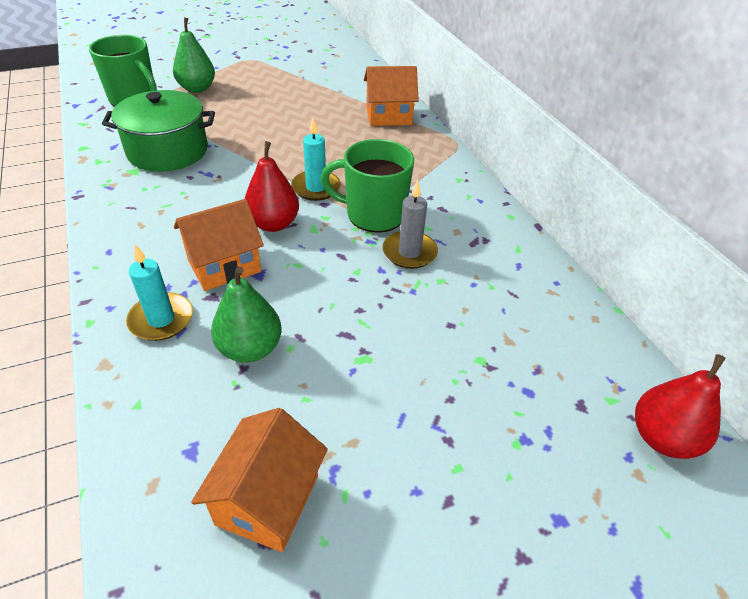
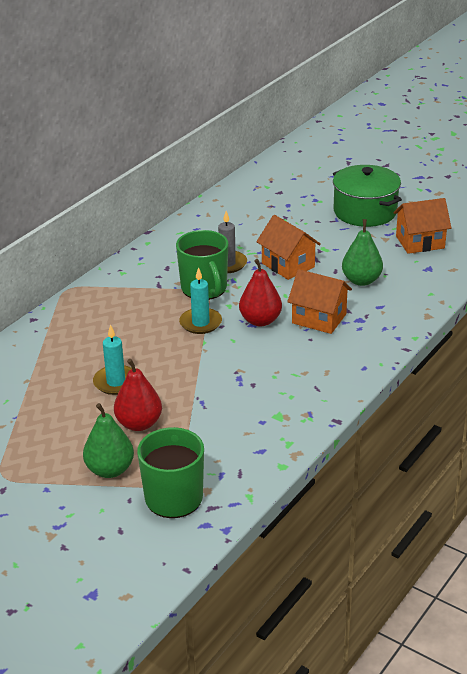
camera: 120 degrees left, 10 degrees down
green pot [102,90,215,172] -> green pot moved to [333,165,402,227]
turquoise candle [126,244,193,341] -> turquoise candle moved to [93,324,132,395]
orange house [364,66,419,126] -> orange house moved to [256,215,321,280]
red pear [635,354,726,459] -> red pear moved to [114,359,162,431]

